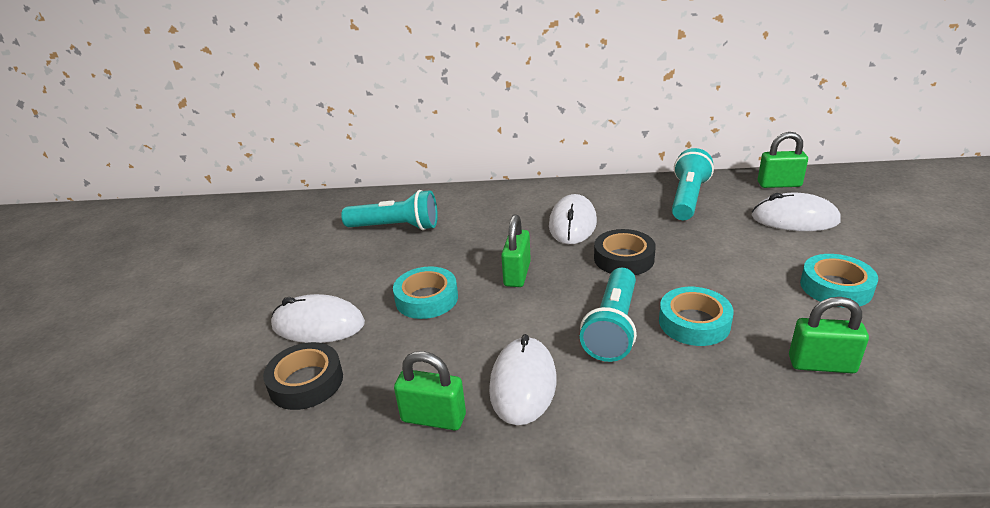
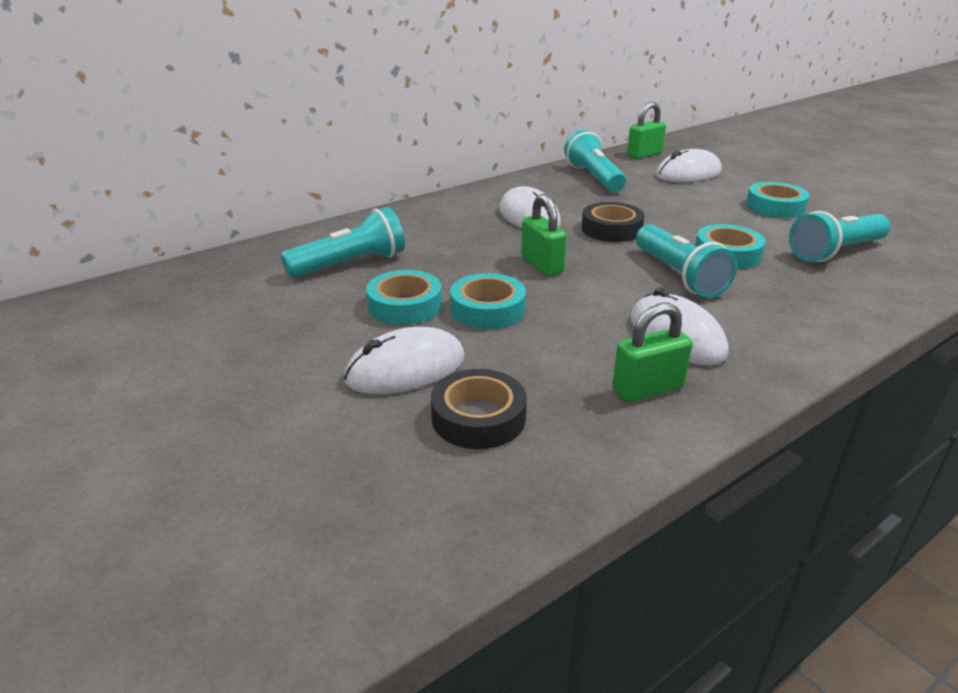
camera: 40 degrees left, 0 degrees up
green padlock [789,297,869,373] -> turquoise flashlight [789,211,890,262]
none -> turquoise tape [366,270,442,325]

